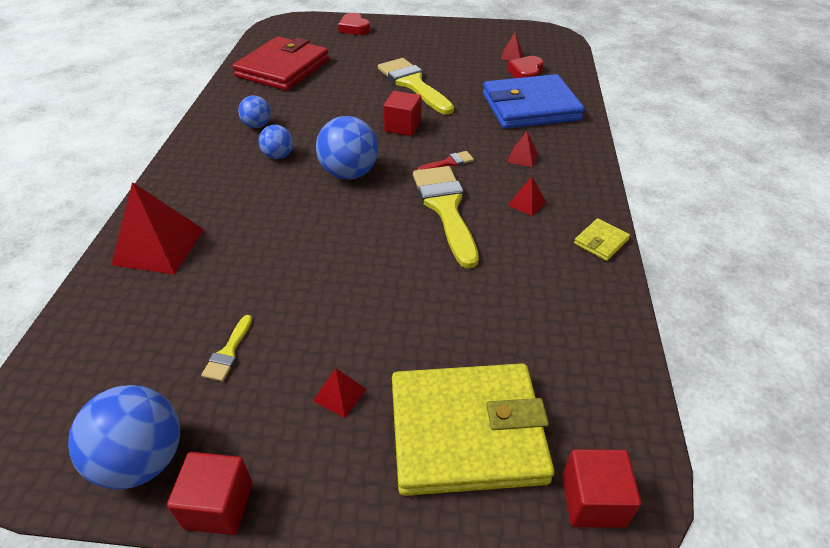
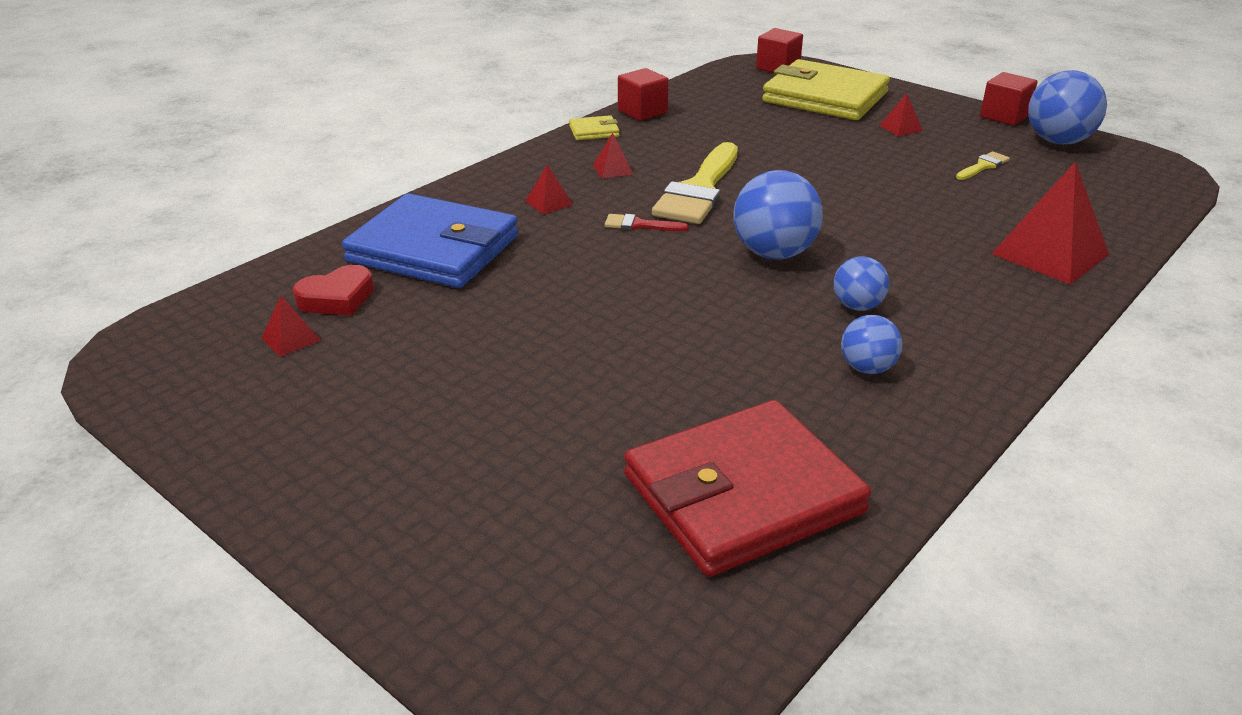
camera: 145 degrees left, 10 degrees down
red heart [338,13,370,35] -> none
yellow brush [378,58,454,115] -> none
red cube [383,91,421,136] -> red cube moved to [618,68,669,121]

